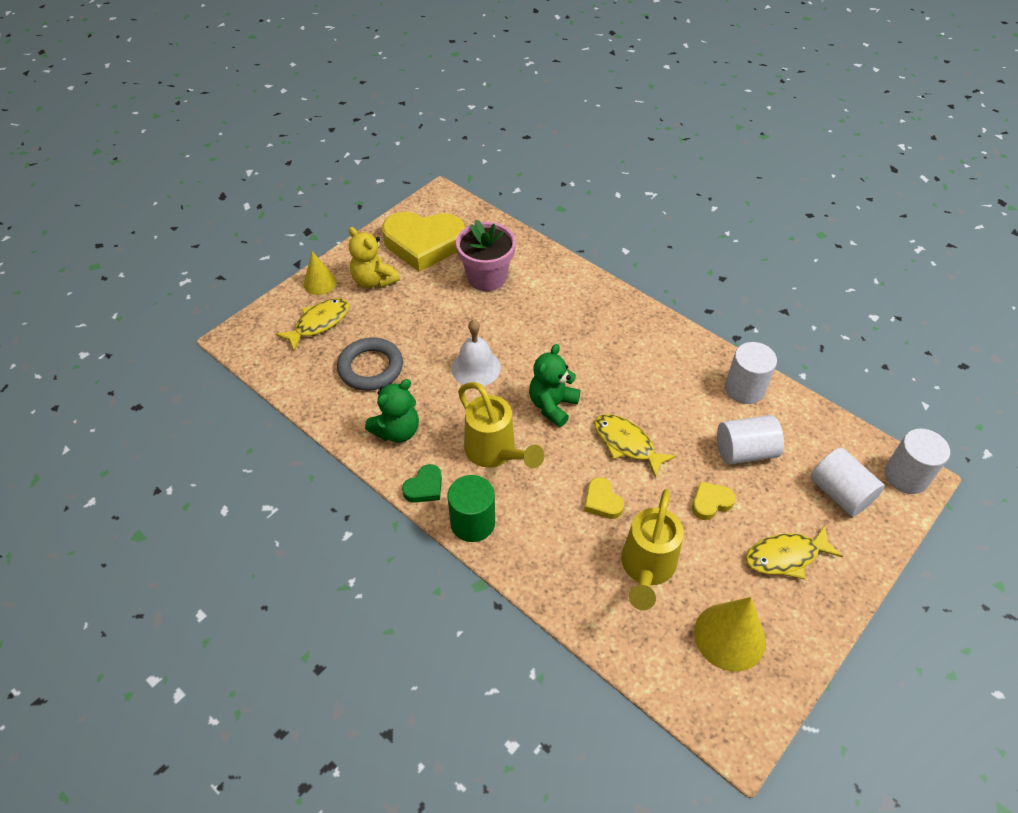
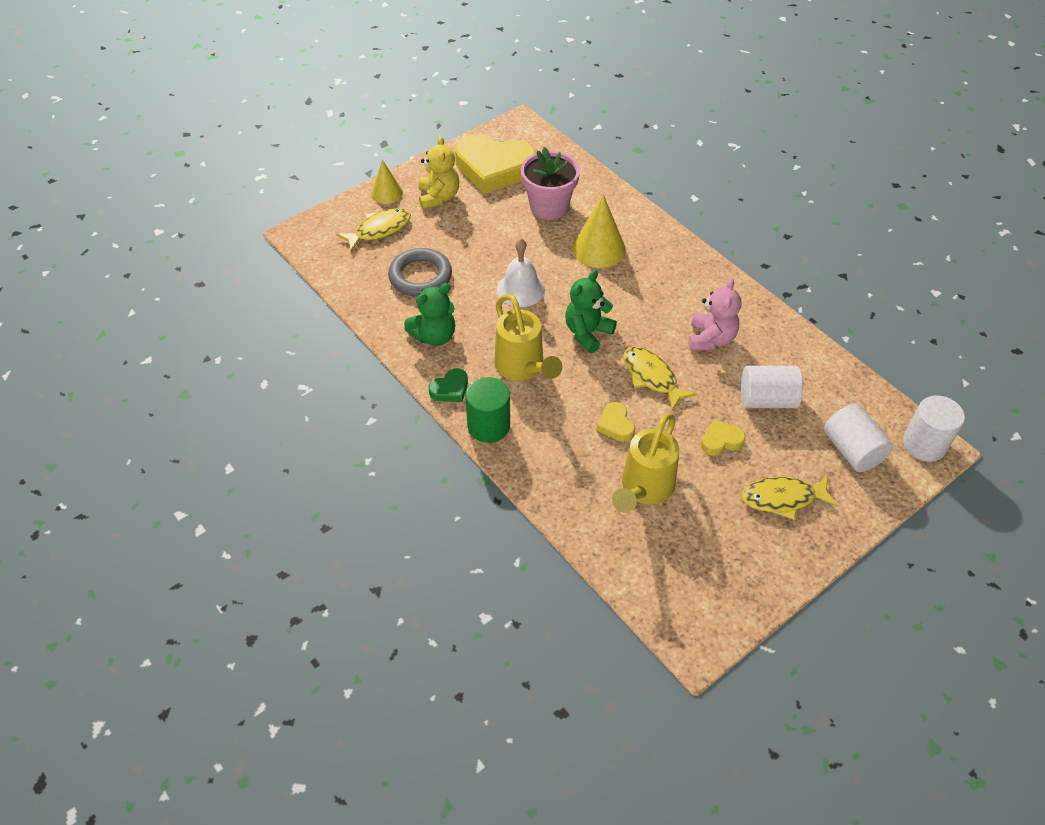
camera: 10 degrees right, 0 degrees up
yellow teddy bear [349,227,400,288] -> yellow teddy bear turned 150 degrees counterclockwise [418,136,459,209]
yellow cone [694,597,766,672] -> yellow cone moved to [572,194,626,268]
white cylinder [725,342,777,404] -> none
none -> pink teddy bear [688,278,741,351]

